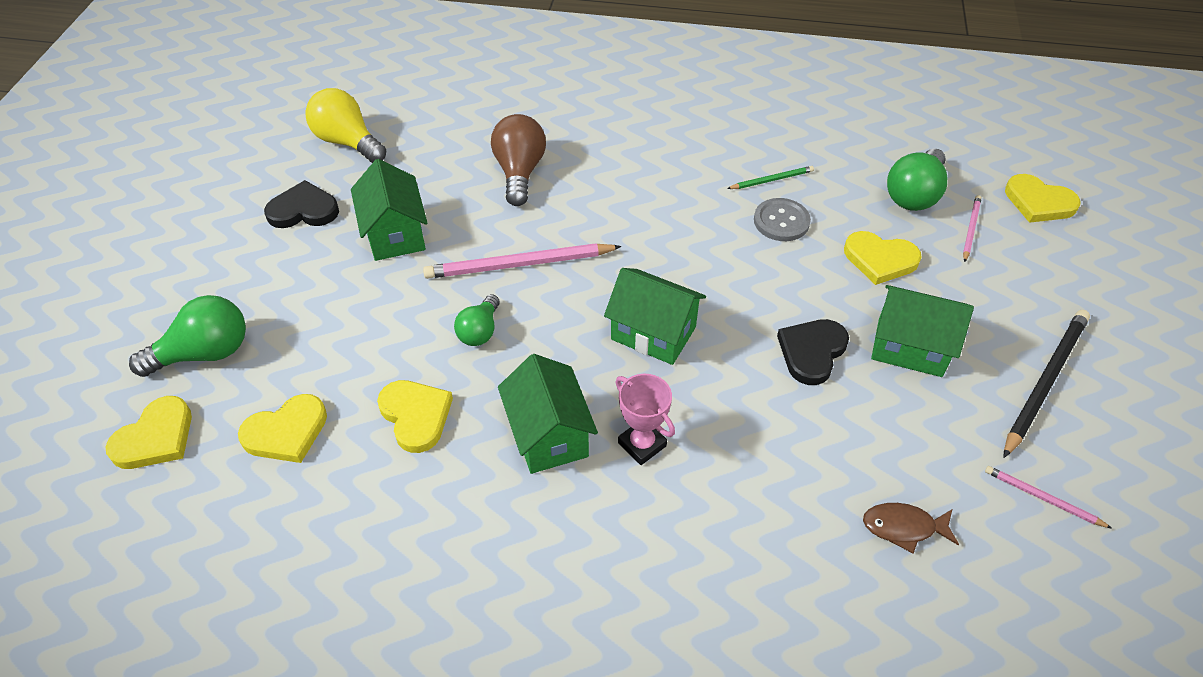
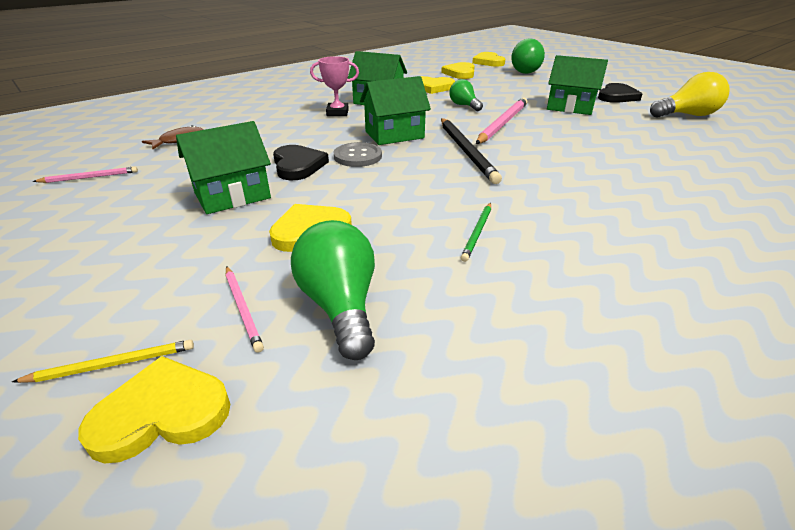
camera: 130 degrees right, 15 degrees down
brown light bulb [491,114,546,206] -> none
grey button [754,198,811,241] -> grey button moved to [334,142,382,167]
black pencil [1003,310,1090,458] -> black pencil moved to [441,118,502,184]
none -> yellow pencil [12,340,194,383]

